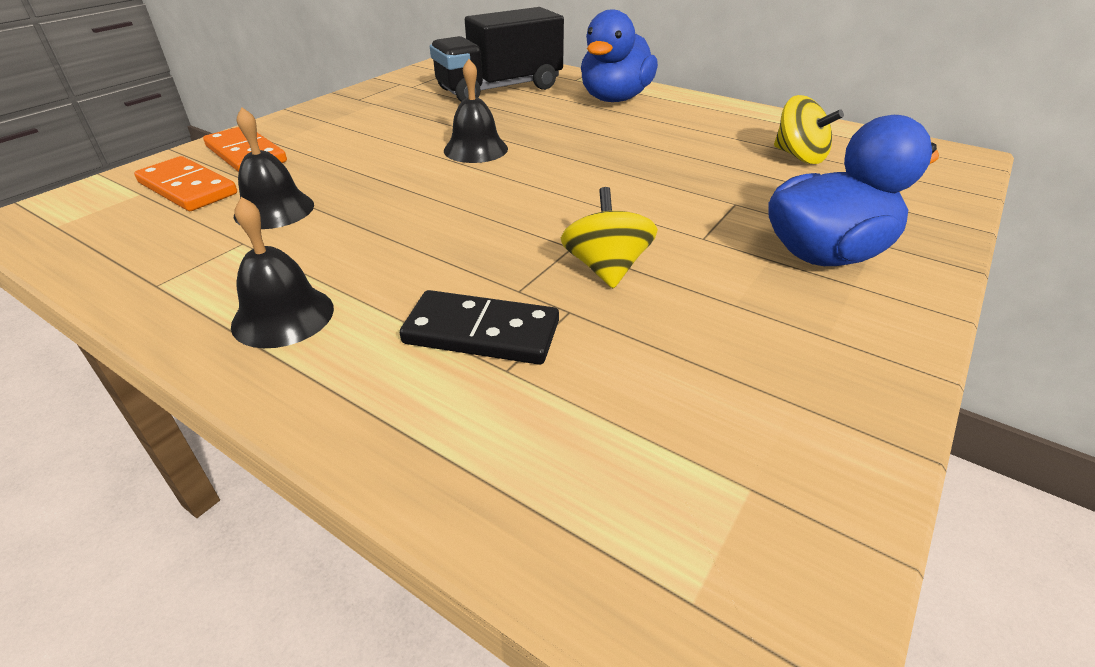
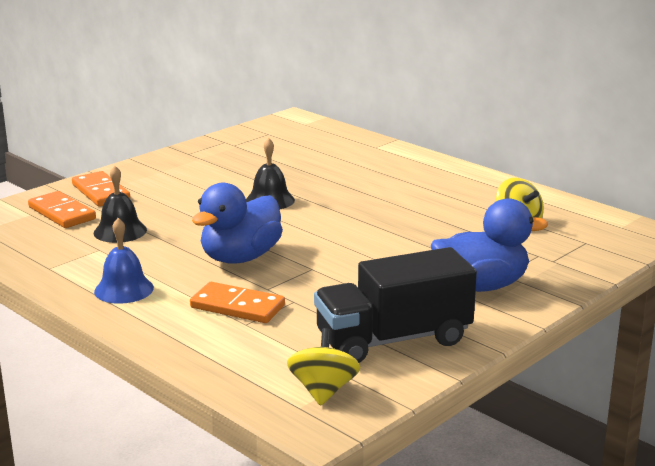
camera: 10 degrees right, 15 degrees down
black bell [231,197,334,348] -> blue bell [94,218,154,304]
black domino [400,290,559,365] -> orange domino [190,282,285,323]
black truck [430,7,564,102] -> black truck moved to [314,247,477,363]
yellow spinning top [561,187,658,288] -> yellow spinning top moved to [287,328,360,406]
blue duck [581,10,658,102] -> blue duck moved to [192,183,283,264]

